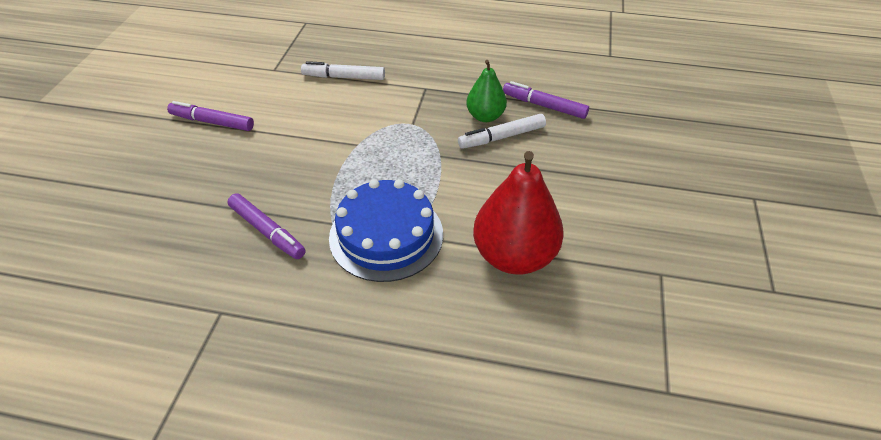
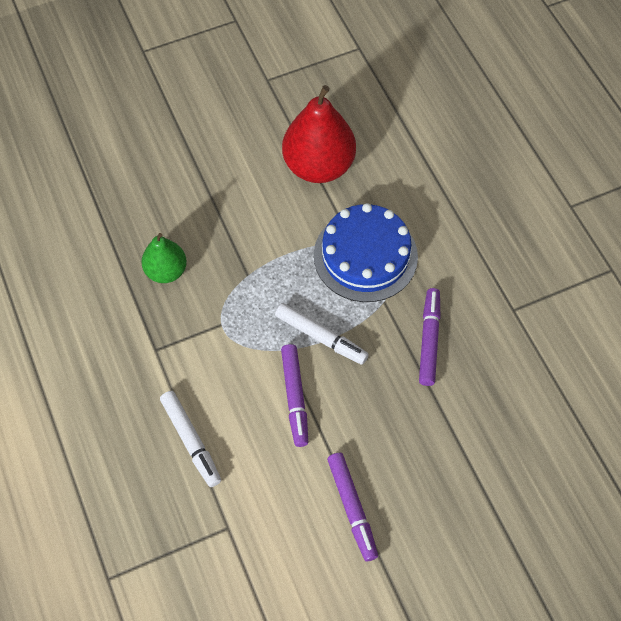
camera: 125 degrees left, 15 degrees up
white marker [458,114,546,149] -> white marker moved to [275,303,369,365]
purple marker [503,81,589,119] -> purple marker moved to [281,344,308,447]

